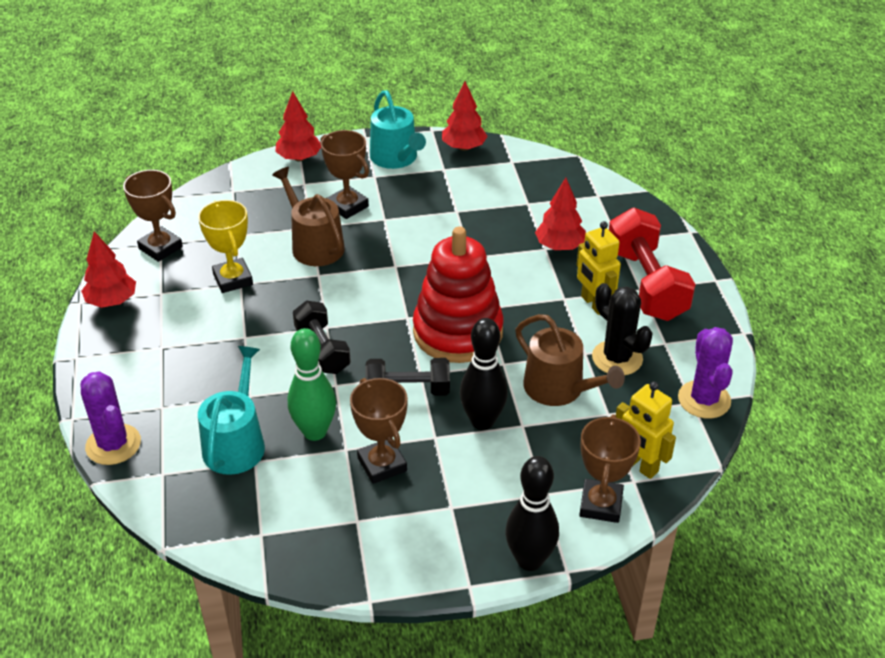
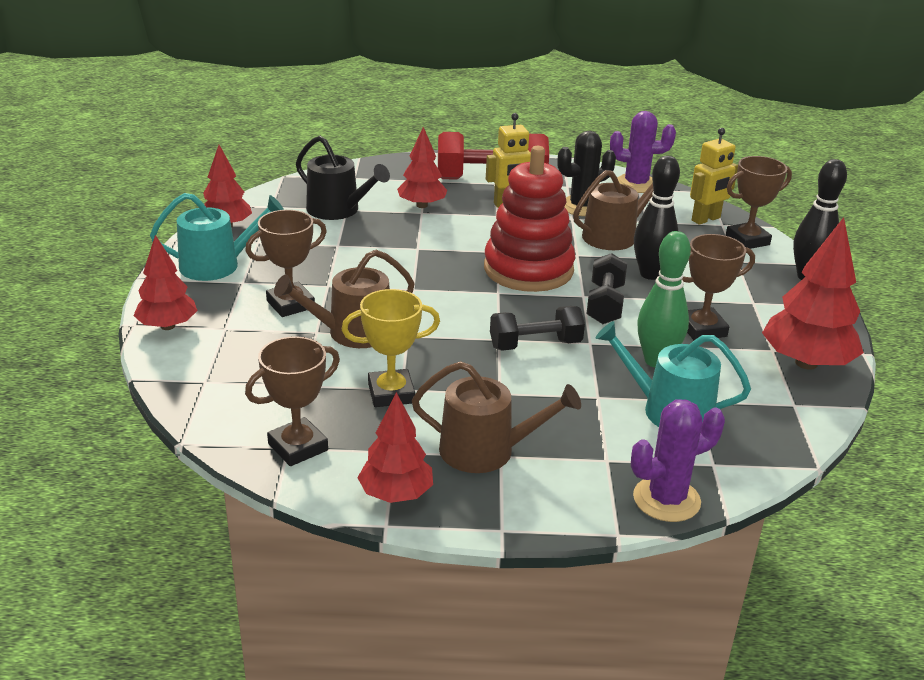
camera: 80 degrees left, 10 degrees down
brown trophy [579,414,641,523] -> brown trophy turned 45 degrees counterclockwise [726,156,792,249]
none -> black watering can [296,136,390,220]
none -> brown watering can [412,361,581,473]
none -> red tree [762,217,864,370]

